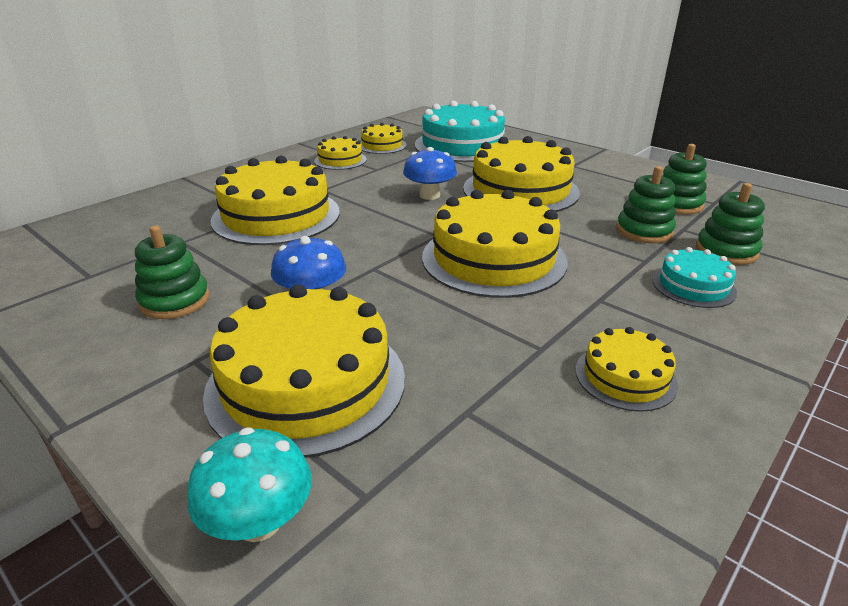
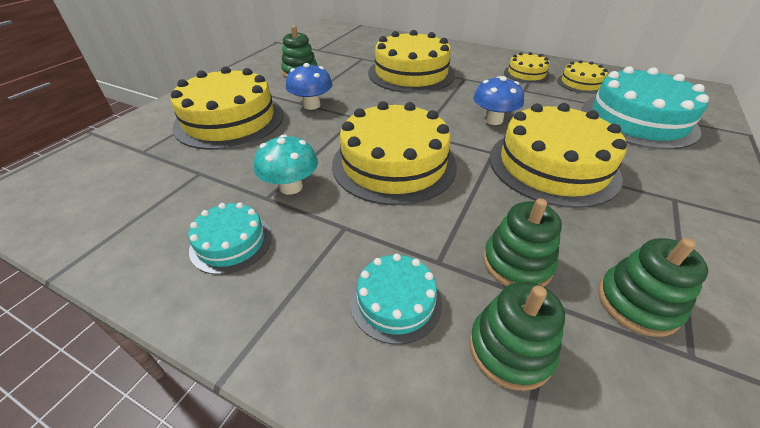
camera: 75 degrees right, 10 degrees up
turquoise mushroom [187,427,312,542] -> turquoise mushroom moved to [254,134,318,195]
yellow cake [575,327,678,412] -> turquoise cake [188,202,272,275]

